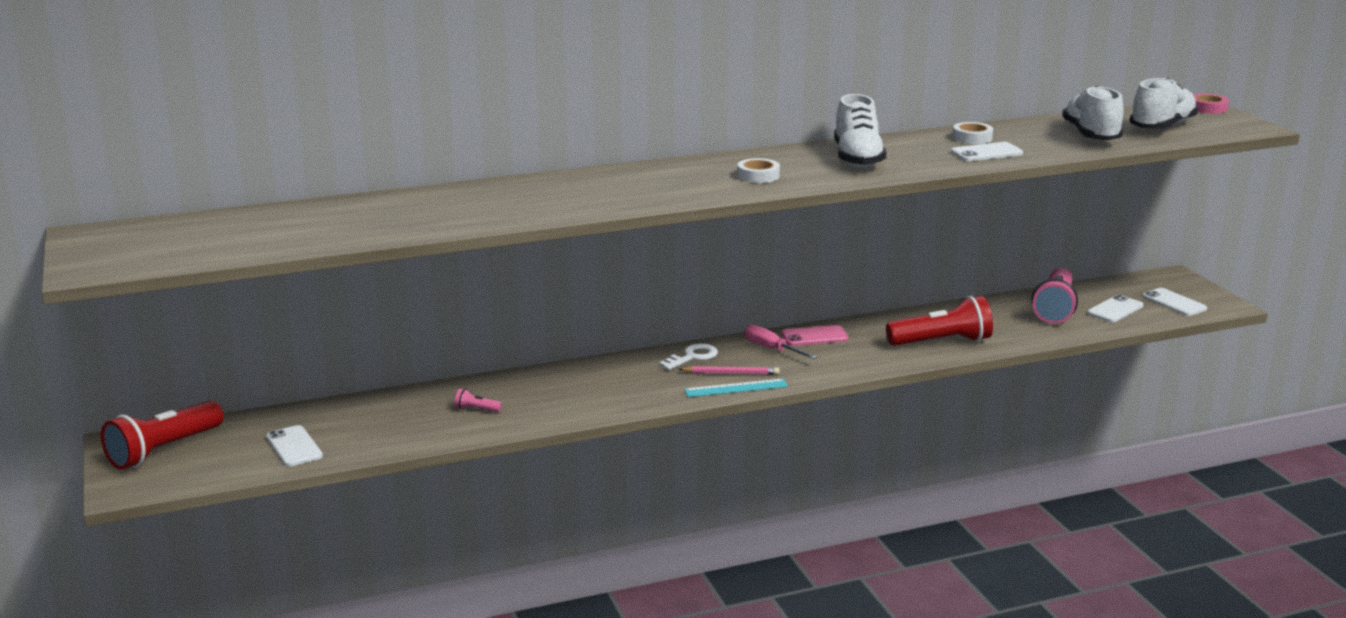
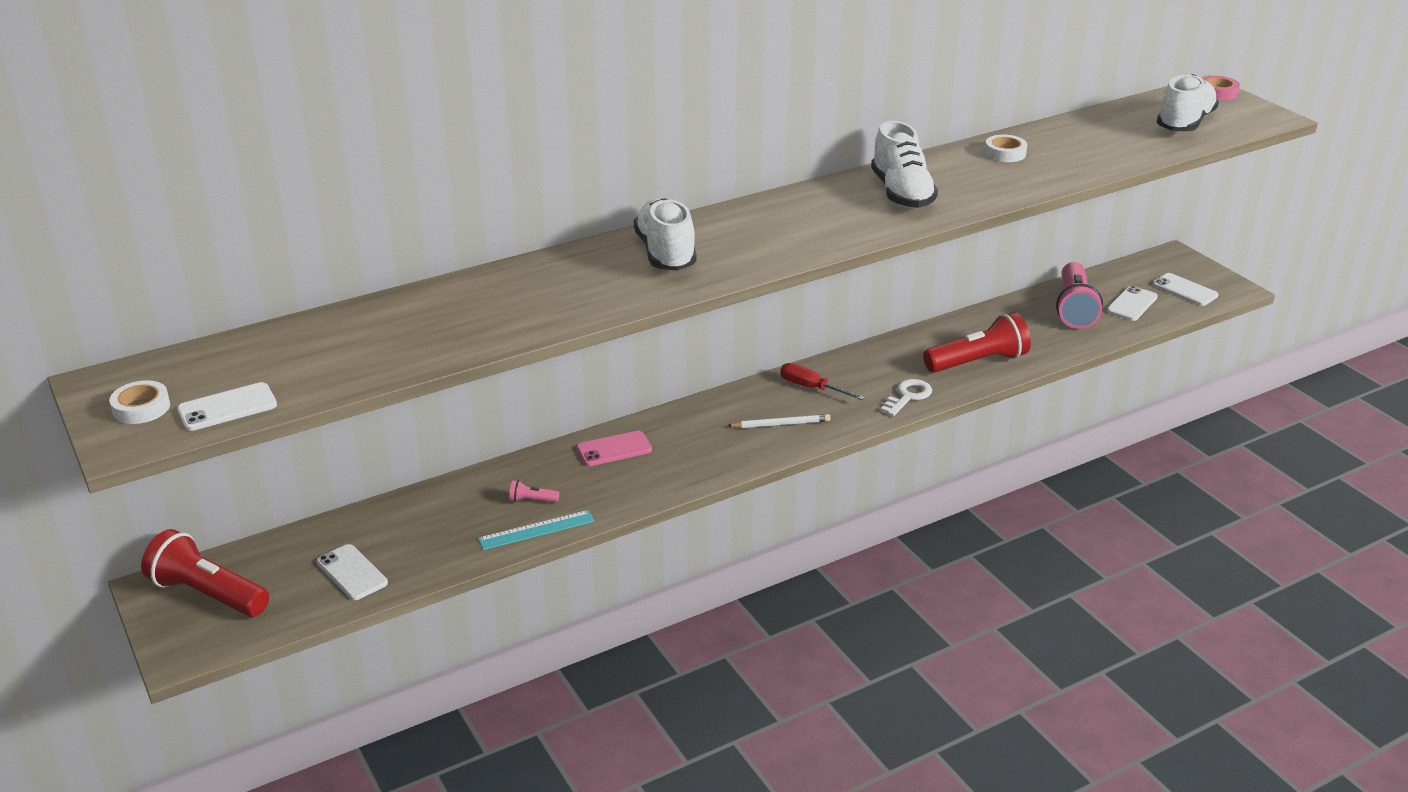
camera: 10 degrees left, 10 degrees up
red flashlight [101,401,224,470] -> red flashlight turned 90 degrees clockwise [141,529,269,617]
white key [659,343,718,370] -> white key moved to [880,379,932,416]
pink pencil [678,366,779,375] -> white pencil [727,414,831,428]
turquoise ruler [684,379,788,397] -> turquoise ruler moved to [478,510,595,550]
white tape [737,158,780,183] -> white tape moved to [109,380,170,424]
pink screwdriver [744,324,818,359] -> red screwdriver [780,363,865,400]
pink phone [781,325,849,346] -> pink phone moved to [577,431,652,466]
white phone [951,142,1023,161] -> white phone moved to [177,382,277,431]
white shoe [1062,86,1123,140] -> white shoe moved to [634,198,697,271]

